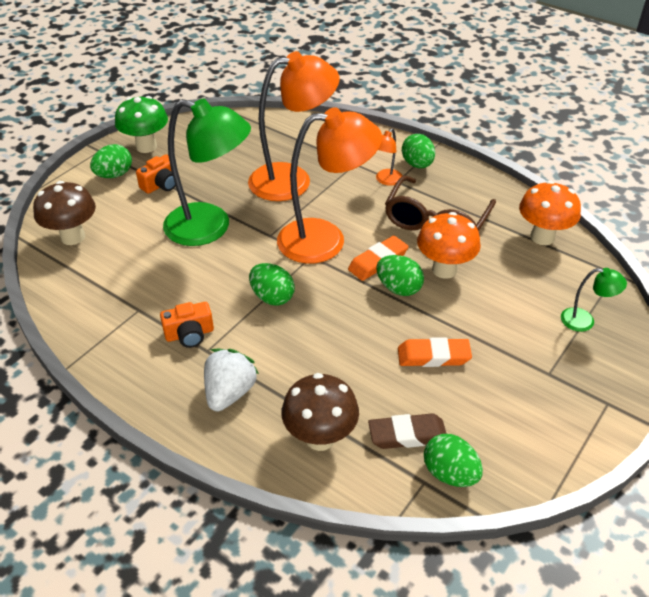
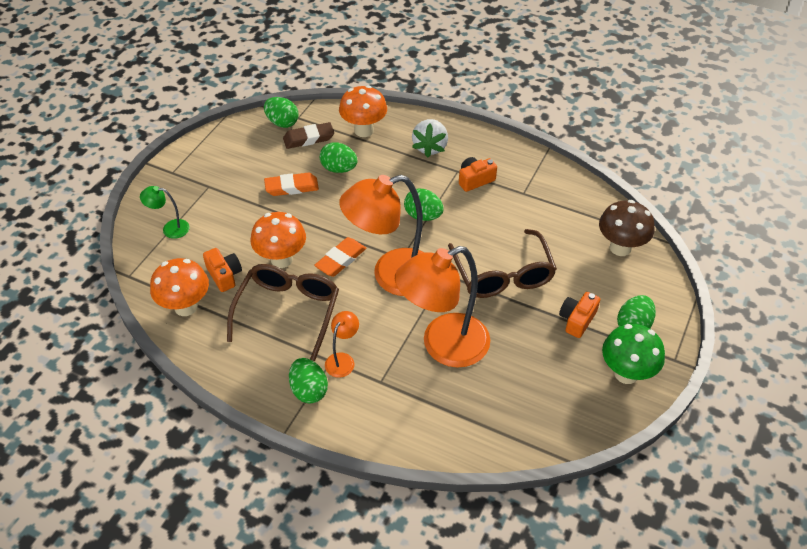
camera: 170 degrees right, 5 degrees up
green lamp [163,98,251,246] -> brown glasses [448,229,557,298]
brown mushroom [281,373,359,451] -> orange mushroom [339,85,387,137]
green egg [377,255,424,296] -> green egg moved to [320,142,357,173]
none -> orange camera [203,248,242,292]

